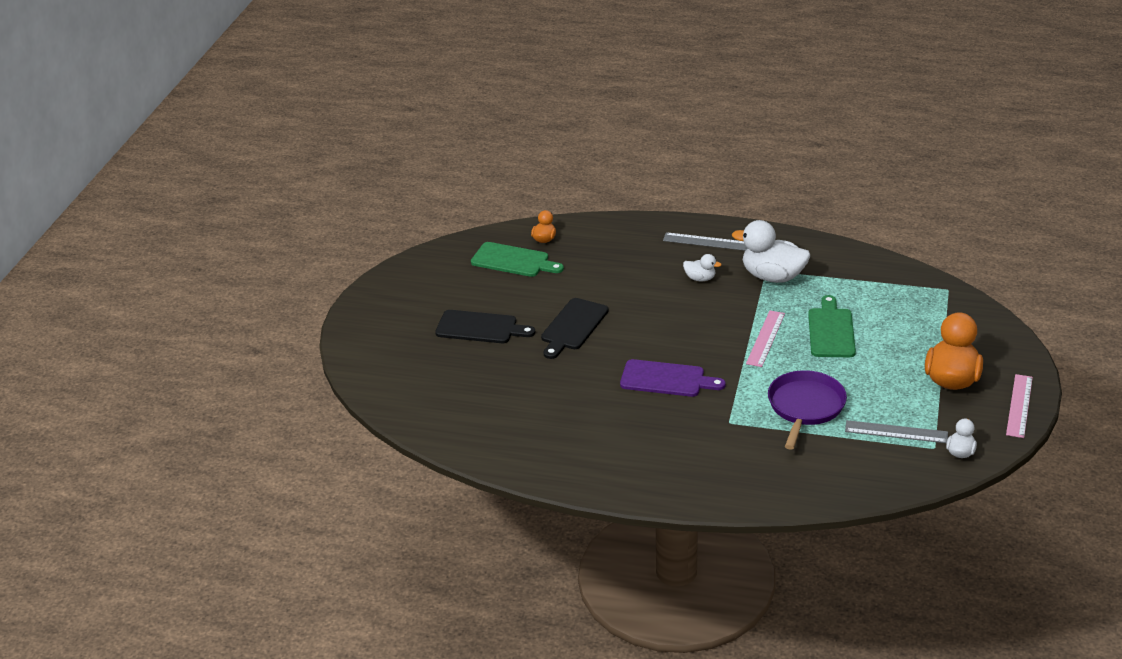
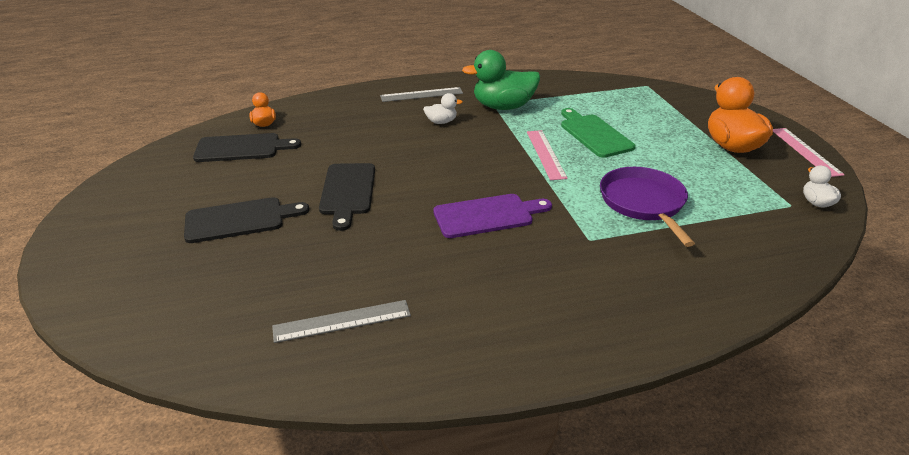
camera: 30 degrees left, 0 degrees up
green cutting board [471,242,564,277] -> black cutting board [193,133,301,162]
white duck [732,220,810,283] -> green duck [462,50,540,110]
grey ruler [845,420,948,443] -> grey ruler moved to [272,300,411,343]

